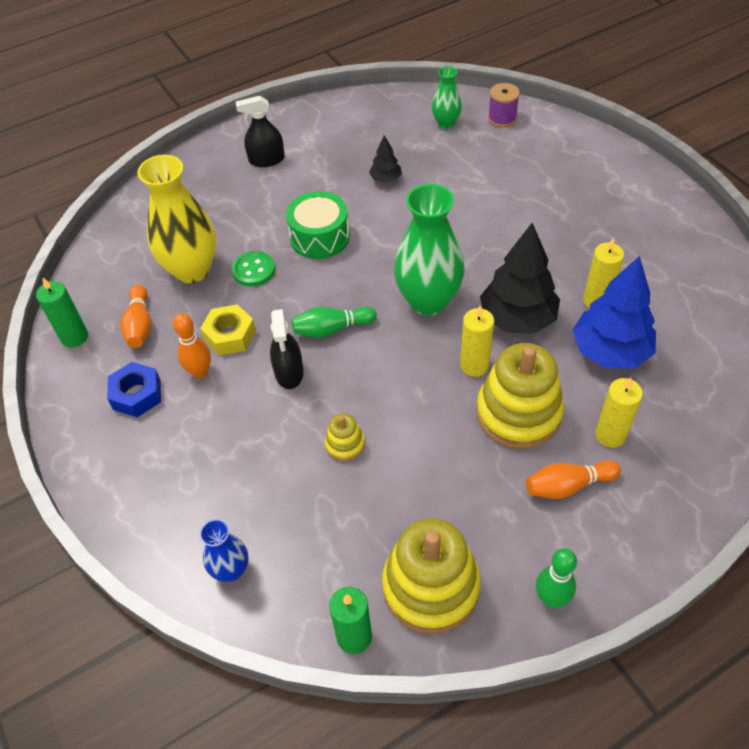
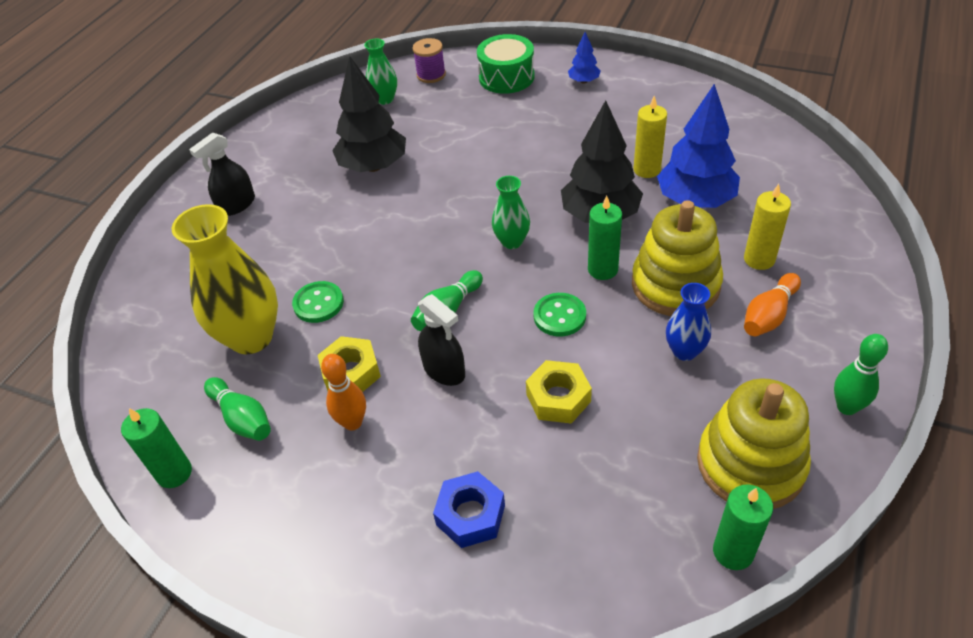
camera: 35 degrees left, 5 degrees down
blue nut [107,362,161,417] -> blue nut moved to [433,471,505,548]
orange bowling pin [120,284,152,348] -> green bowling pin [204,377,271,441]
blue vase [200,519,248,582] -> blue vase moved to [666,283,711,361]
green drum [286,191,350,259] -> green drum moved to [477,34,535,94]
yellow stacking toy [325,413,365,461] -> yellow nut [526,360,592,424]
black tree [369,135,402,183] -> black tree [332,56,406,172], size x2.09
green vase [394,184,464,316] -> green vase [492,176,530,249], size x0.52
yellow candle [460,306,494,377] -> green candle [588,196,622,280]
none -> green button [533,293,586,337]
none -> blue tree [568,32,600,84]

